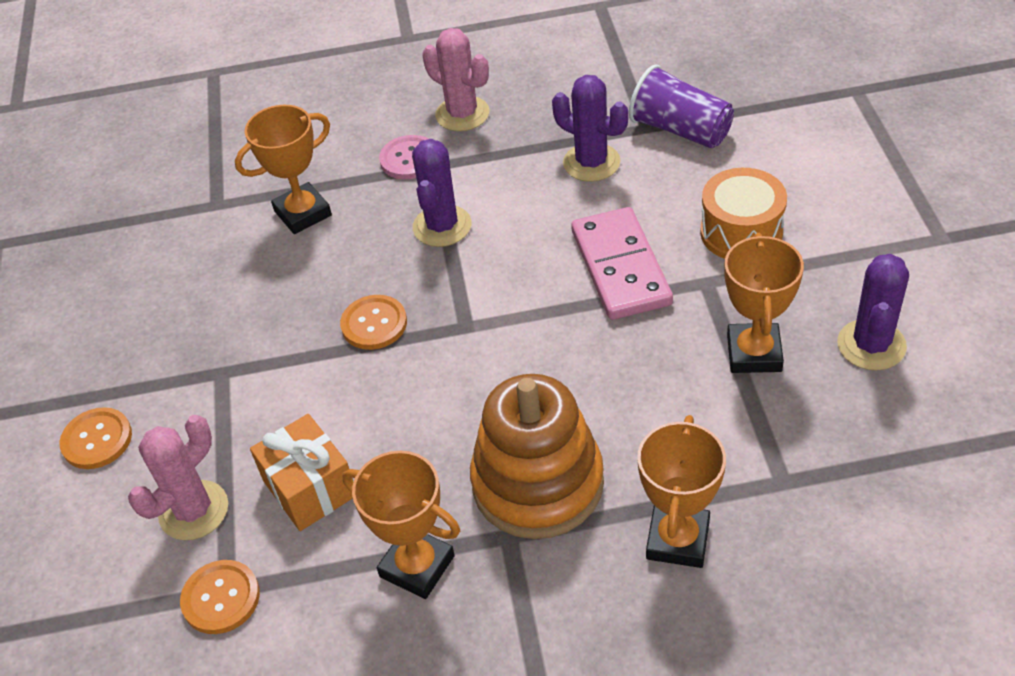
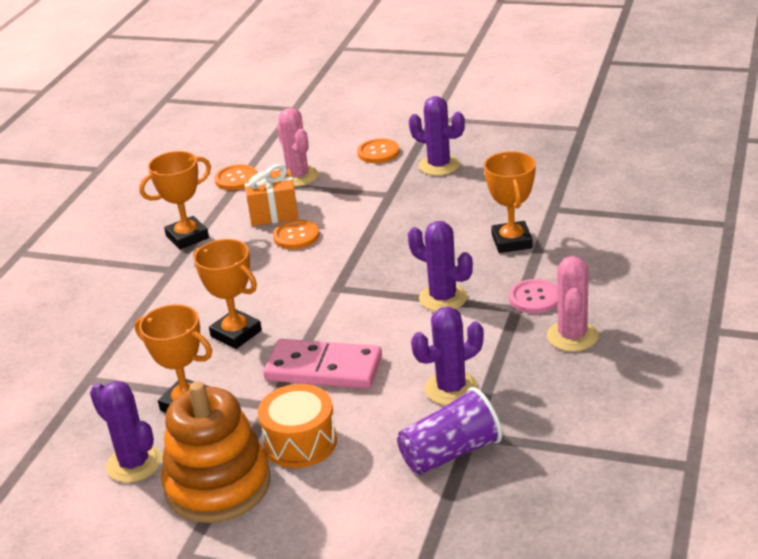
camera: 115 degrees right, 15 degrees down
orange button [340,295,407,350] -> orange button moved to [273,220,320,249]
pink cactus [422,28,489,131] -> pink cactus turned 60 degrees counterclockwise [547,256,599,352]
orange stacking toy [470,374,604,539] -> orange stacking toy moved to [161,381,271,523]
orange trophy [637,415,726,568] -> orange trophy moved to [193,239,262,349]
none -> purple cactus [409,96,465,176]

